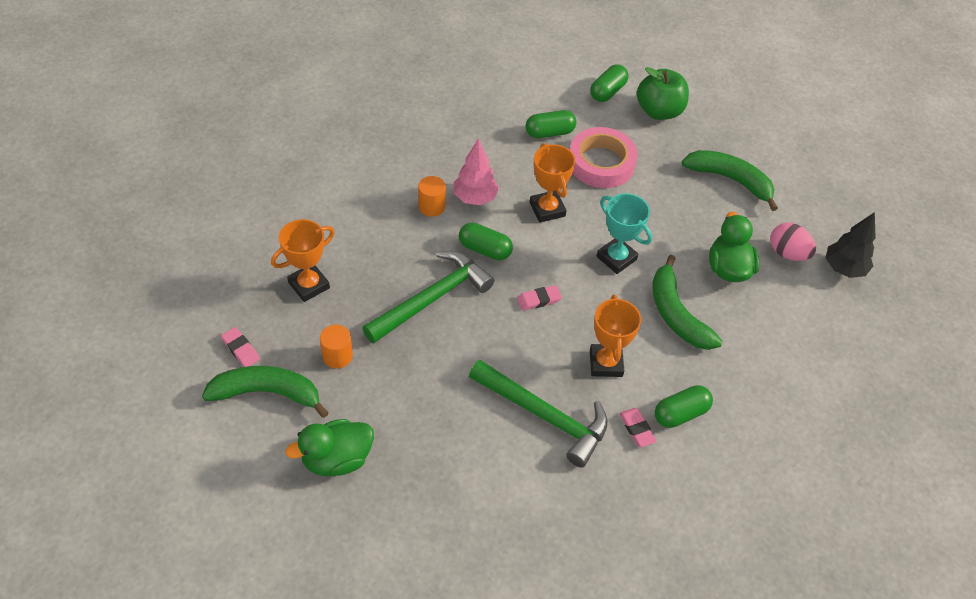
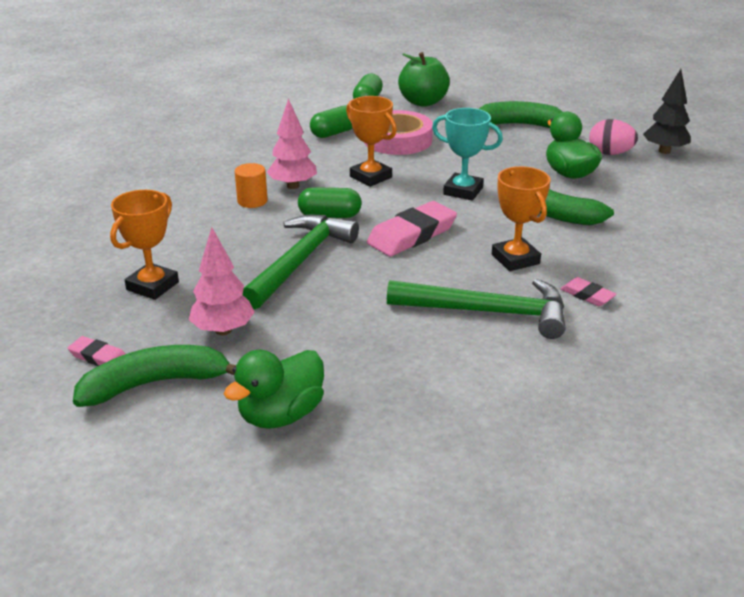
camera: 20 degrees left, 20 degrees down
orange cylinder [320,325,353,369] -> pink tree [189,227,255,335]
pink eraser [517,285,562,311] -> pink eraser [367,201,457,256], size x1.96
green capsule [655,385,713,428] -> none

